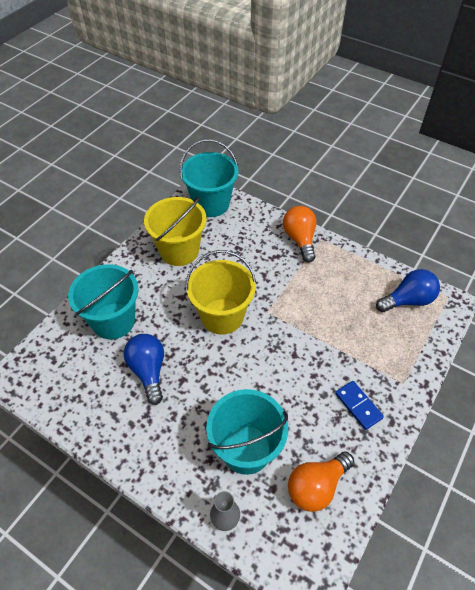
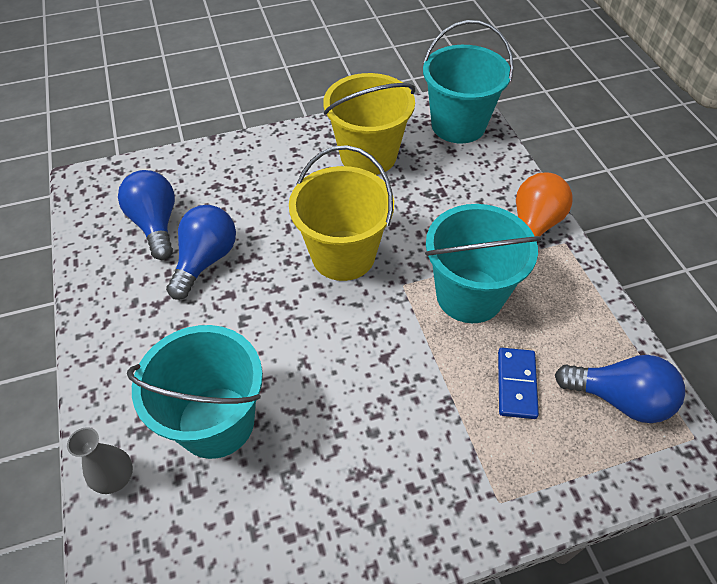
camera: 40 degrees right, 0 degrees up
turquoise bucket [68,264,139,339] -> turquoise bucket moved to [425,204,541,323]
orange light bulb [288,452,355,512] -> none
blue domino [335,381,384,430] -> blue domino moved to [498,348,539,419]
none -> blue light bulb [118,170,175,260]

